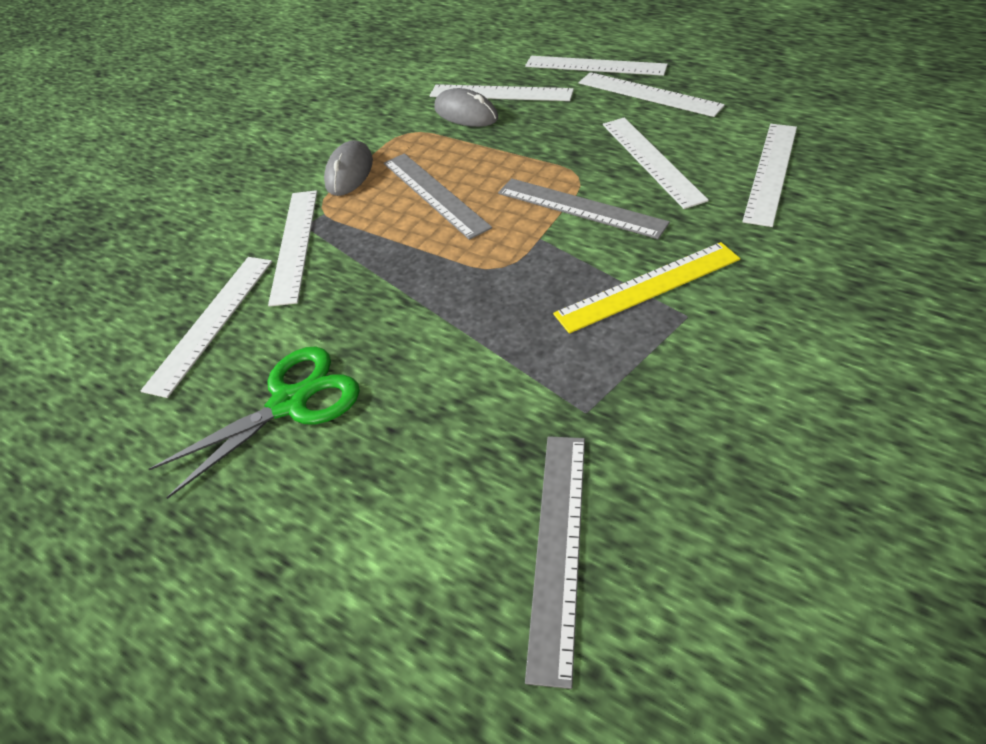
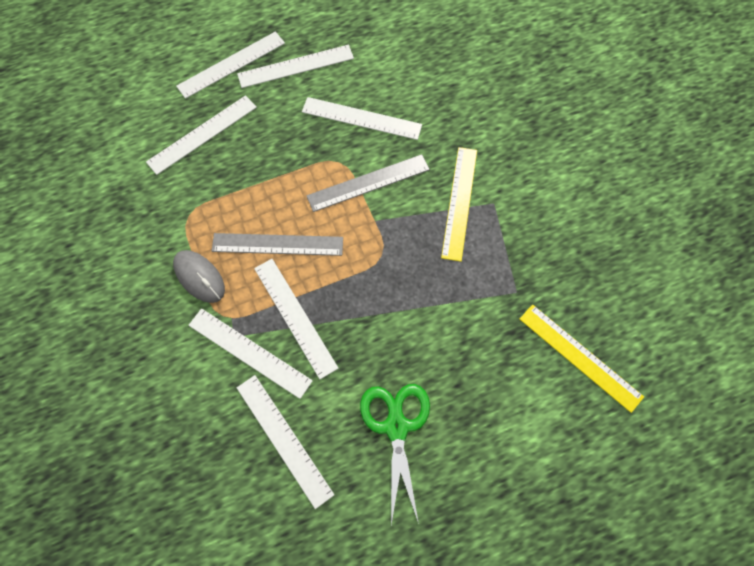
camera: 60 degrees left, 20 degrees up
grey mouse [434,88,498,127] -> none
grey ruler [525,436,585,689] -> yellow ruler [520,304,644,413]
white ruler [742,124,797,227] -> white ruler moved to [254,259,339,379]

